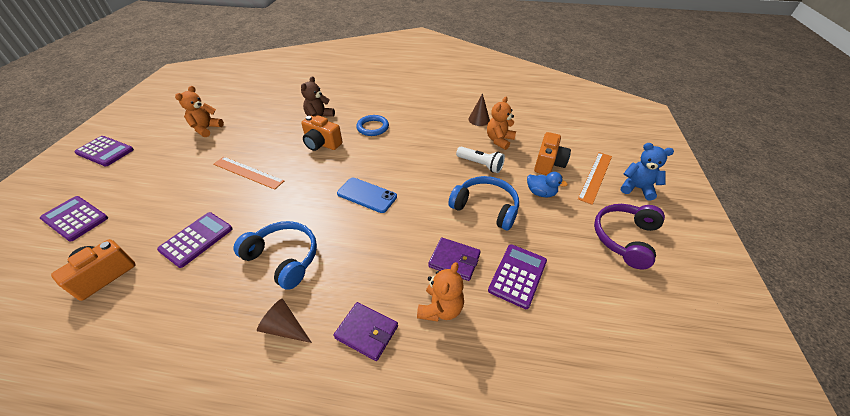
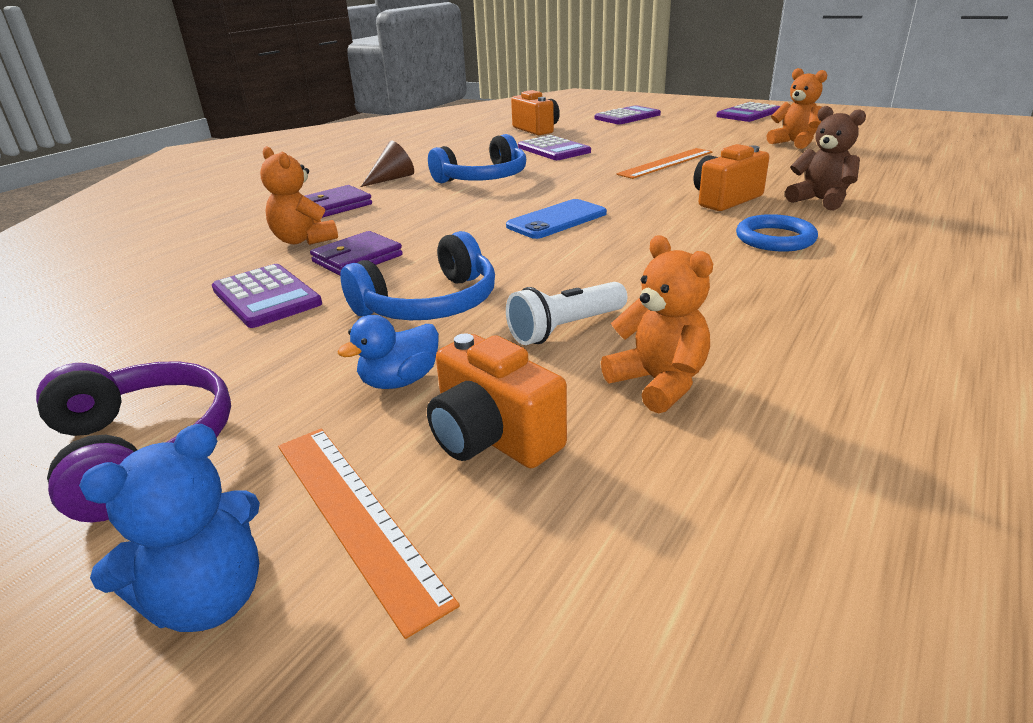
camera: 115 degrees right, 15 degrees down
brown cone [468,93,490,126] -> none

